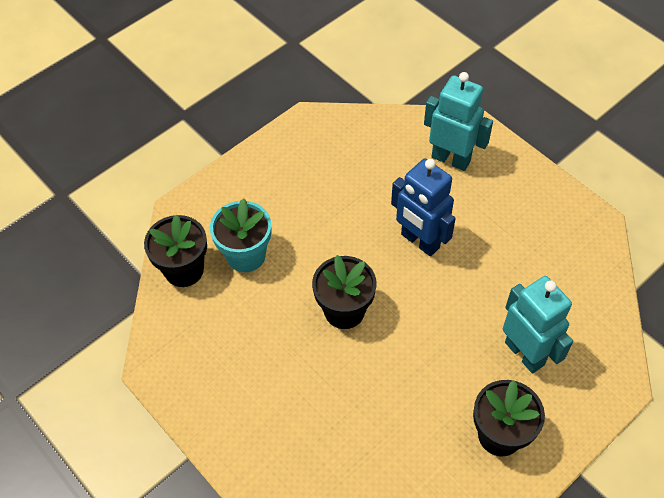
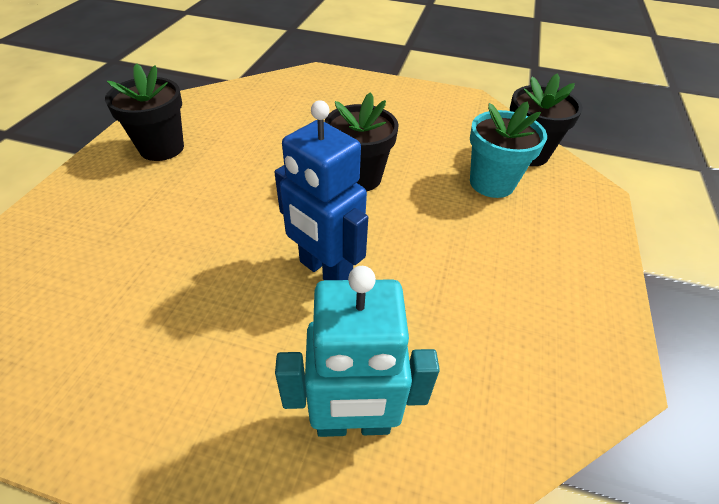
camera: 145 degrees right, 10 degrees down
blue robot [391,158,456,256] -> blue robot turned 150 degrees counterclockwise [274,100,368,280]
turquoise robot [503,276,573,373] -> none

